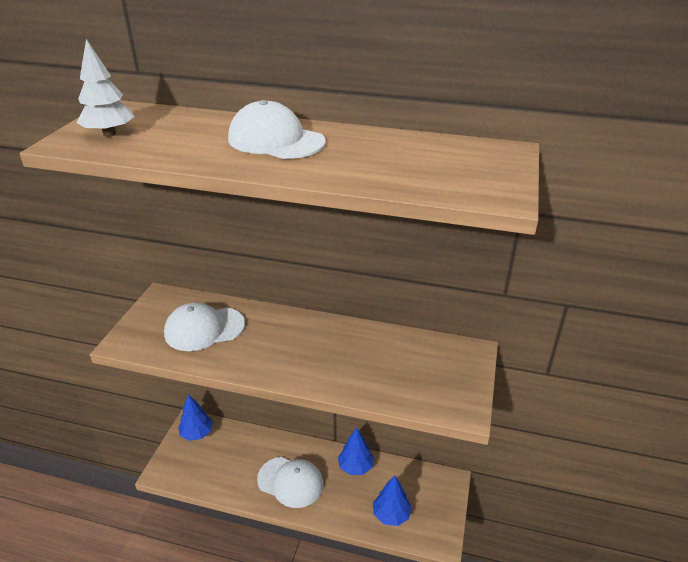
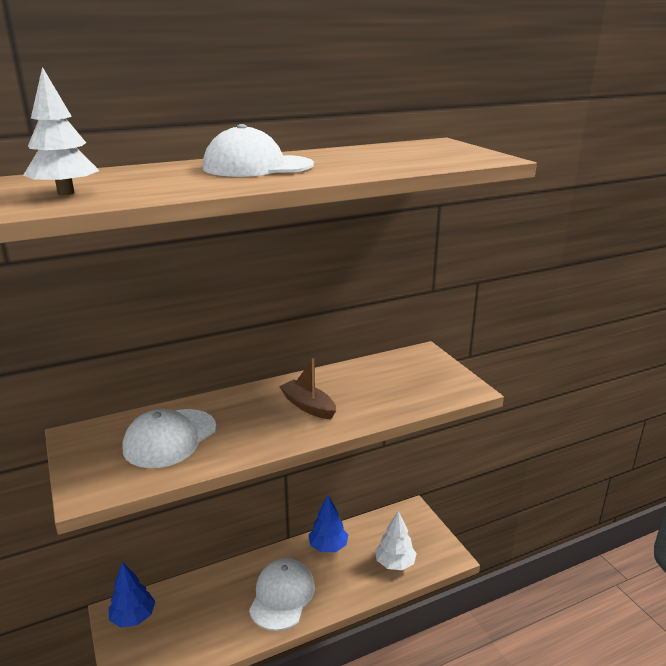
camera: 40 degrees left, 10 degrees down
white cap [257,457,324,508] -> white cap turned 60 degrees counterclockwise [249,558,315,631]
blue tree [373,475,412,526] -> white tree [375,511,417,570]
none -> brown boat [279,358,336,420]

